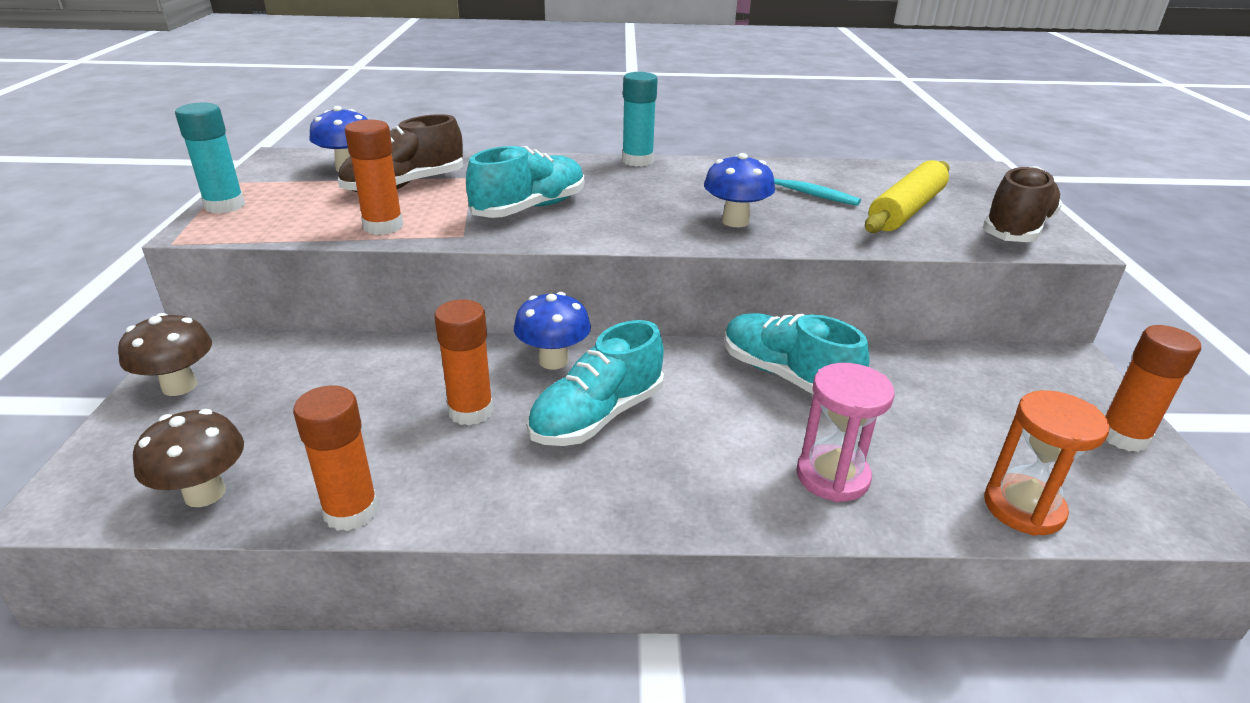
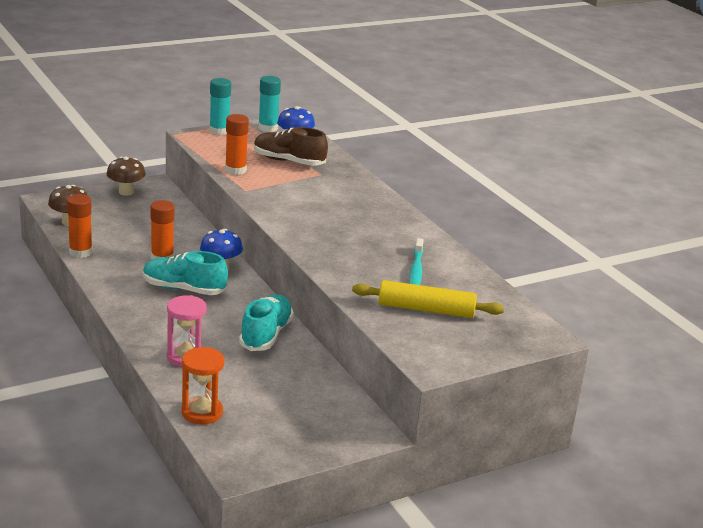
camera: 60 degrees right, 5 degrees down
turquoise shoe [466,146,584,218] -> none
turquoise glue stick [622,72,658,167] -> turquoise glue stick moved to [258,76,281,132]
blue mushroom [704,153,775,227] -> none
brown shoe [983,166,1062,242] -> none
orange glue stick [1105,325,1201,452] -> none

